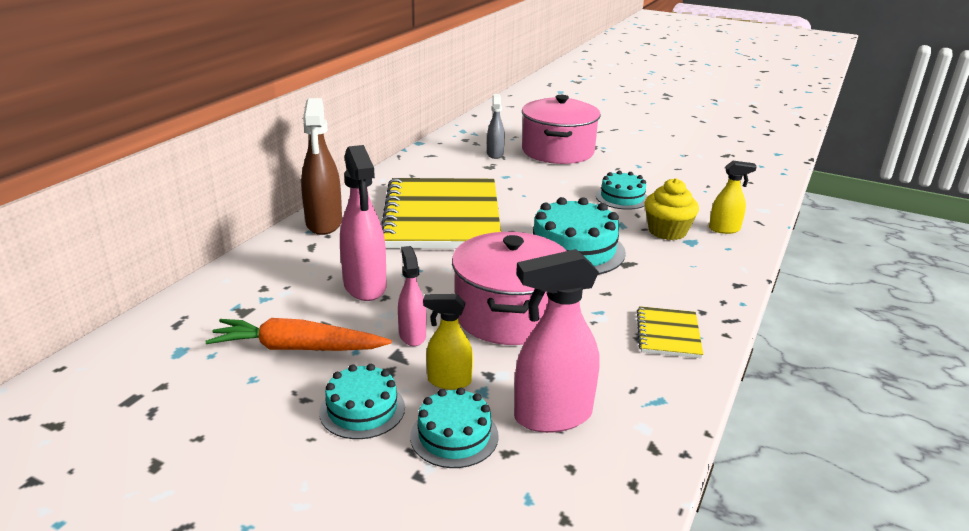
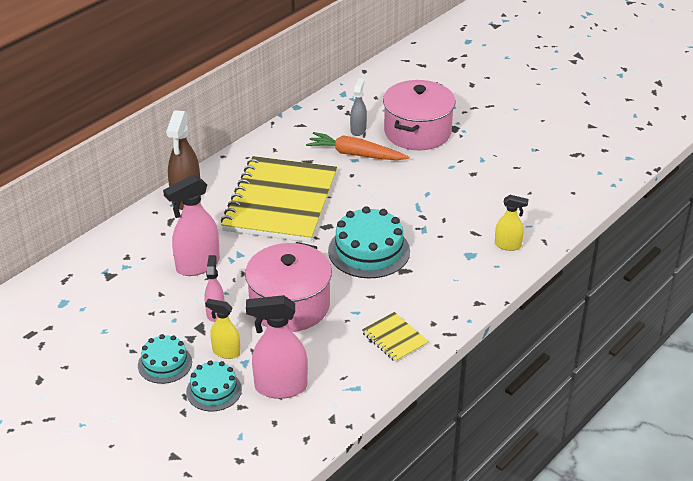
camera: 15 degrees right, 10 degrees up
orange carrot [205,318,392,351] -> orange carrot moved to [306,132,409,160]
pink spray bottle [340,145,386,301] -> pink spray bottle turned 60 degrees clockwise [163,175,220,276]
turquoise cake [596,171,648,210] -> none
yellow notebook [637,306,703,358] -> yellow notebook turned 60 degrees counterclockwise [362,312,429,362]
yellow cupcake [644,178,699,240] -> none

